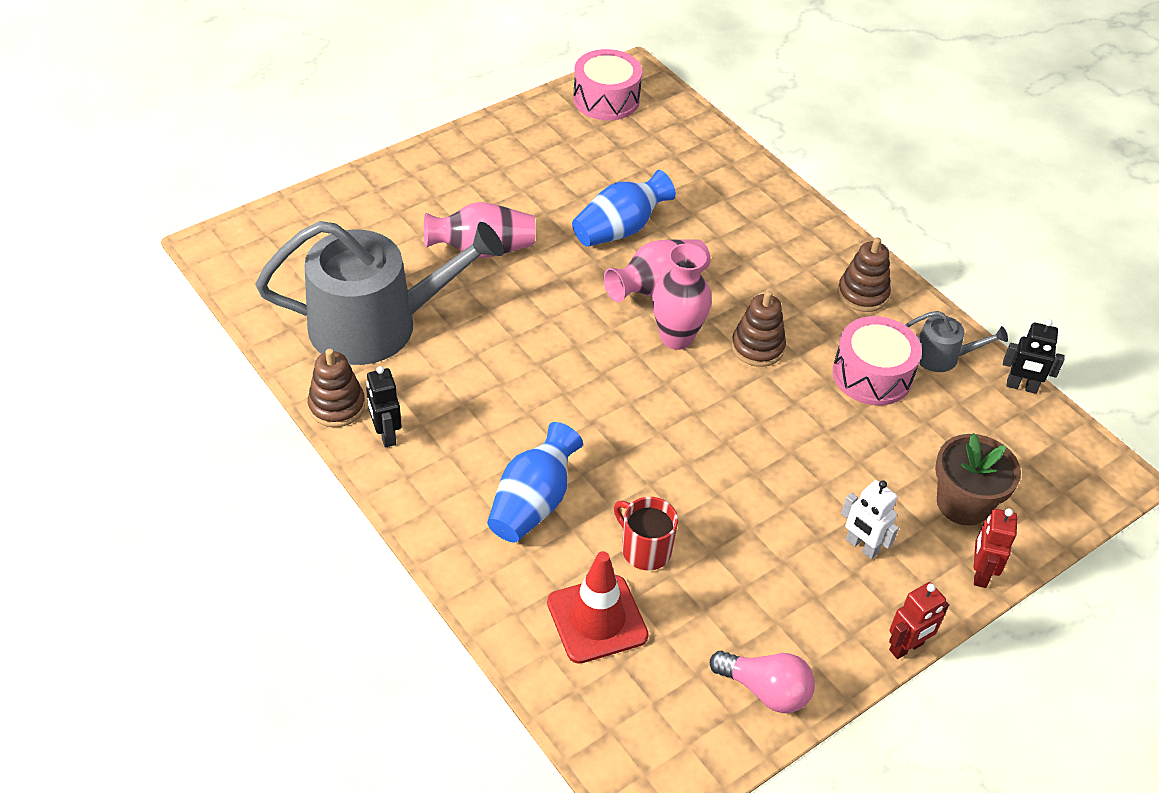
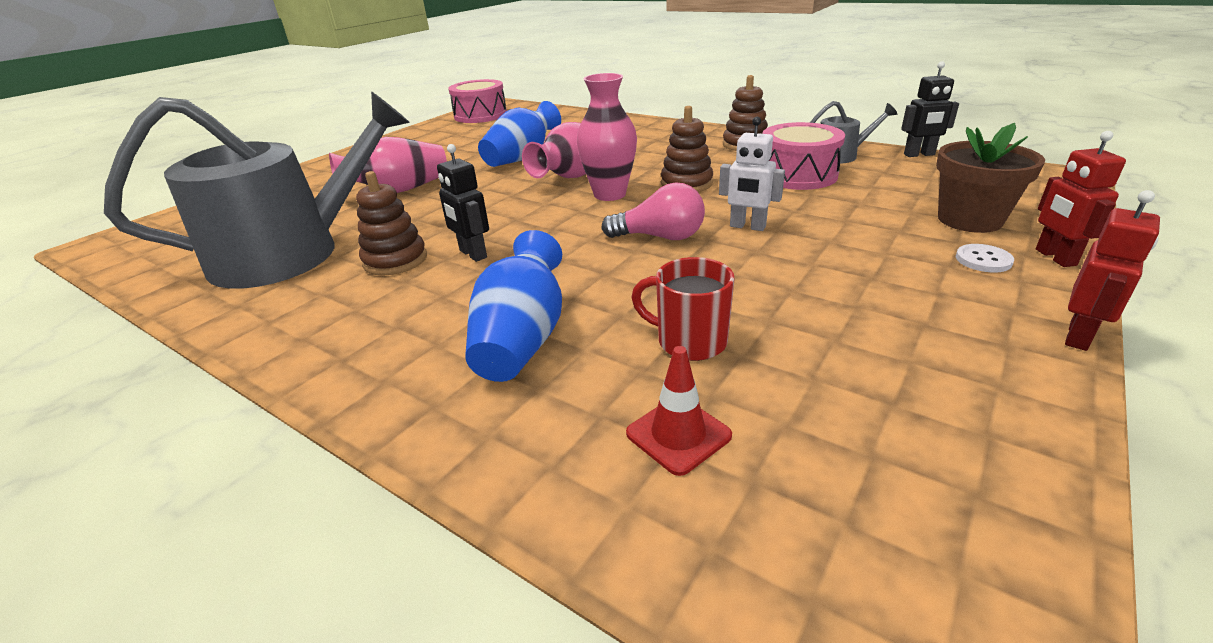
camera: 15 degrees left, 15 degrees down
brown stacking toy [308,349,365,427] -> brown stacking toy moved to [356,171,427,275]
black robot [366,366,402,448] -> black robot moved to [437,144,489,262]
red traffic cone [547,551,649,664] -> red traffic cone [626,346,732,476], size x0.60
pink light bulb [710,651,815,713] -> pink light bulb moved to [601,182,705,240]
white robot [841,480,899,559] -> white robot moved to [719,117,785,231]
none -> white button [956,244,1014,273]

